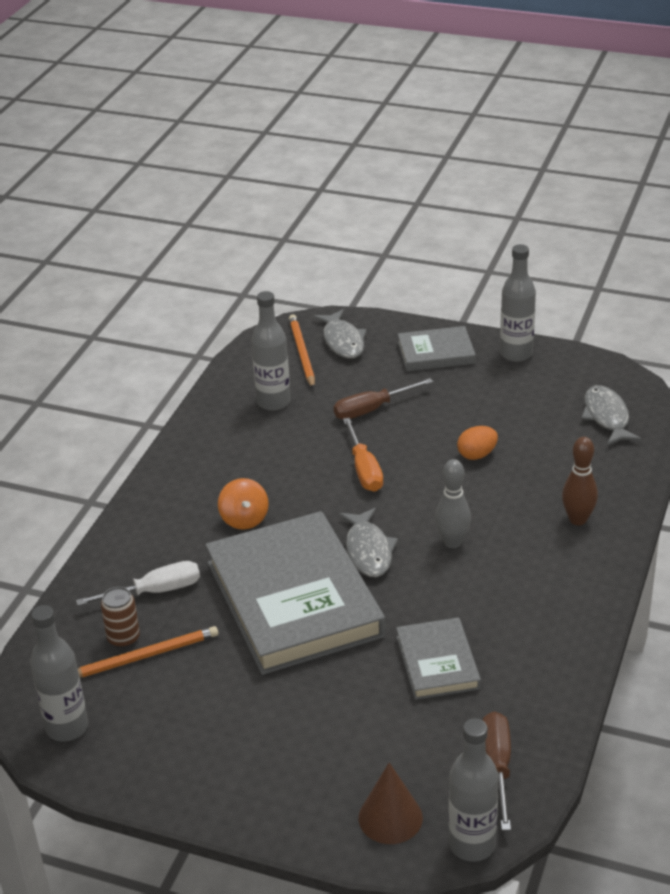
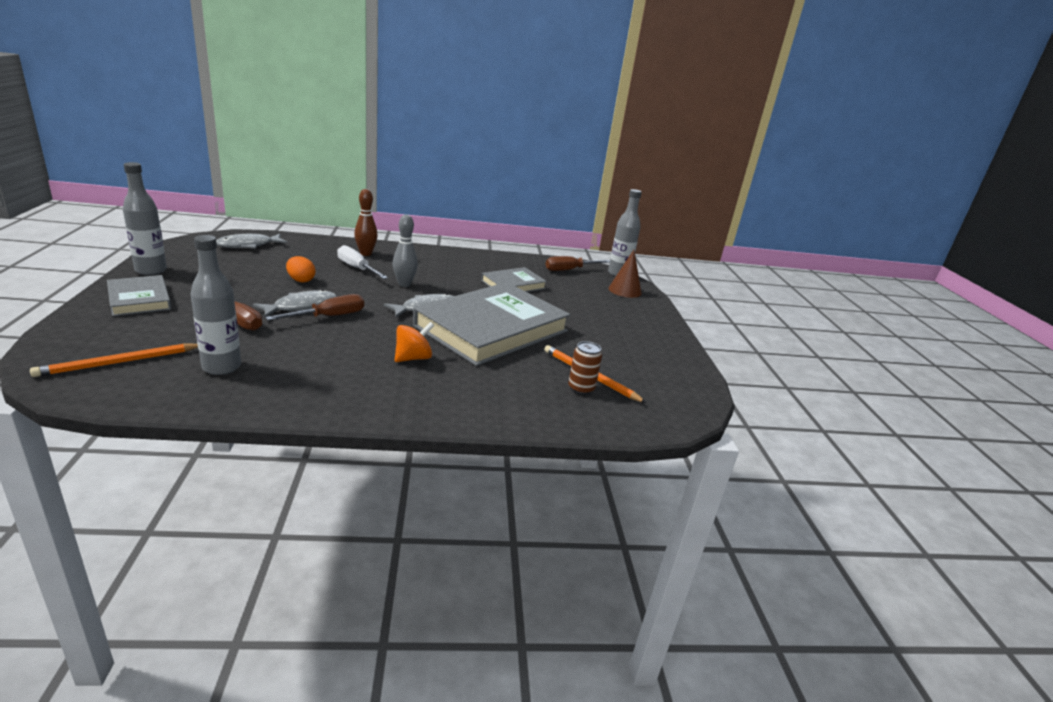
camera: 120 degrees left, 10 degrees down
grey bottle [30,605,88,742] -> none
white screwdriver [76,561,200,606] -> white screwdriver moved to [337,245,388,279]
grey fish [313,309,367,359] -> grey fish moved to [253,290,337,318]
orange screwdriver [343,418,383,492] -> brown screwdriver [266,294,364,320]

